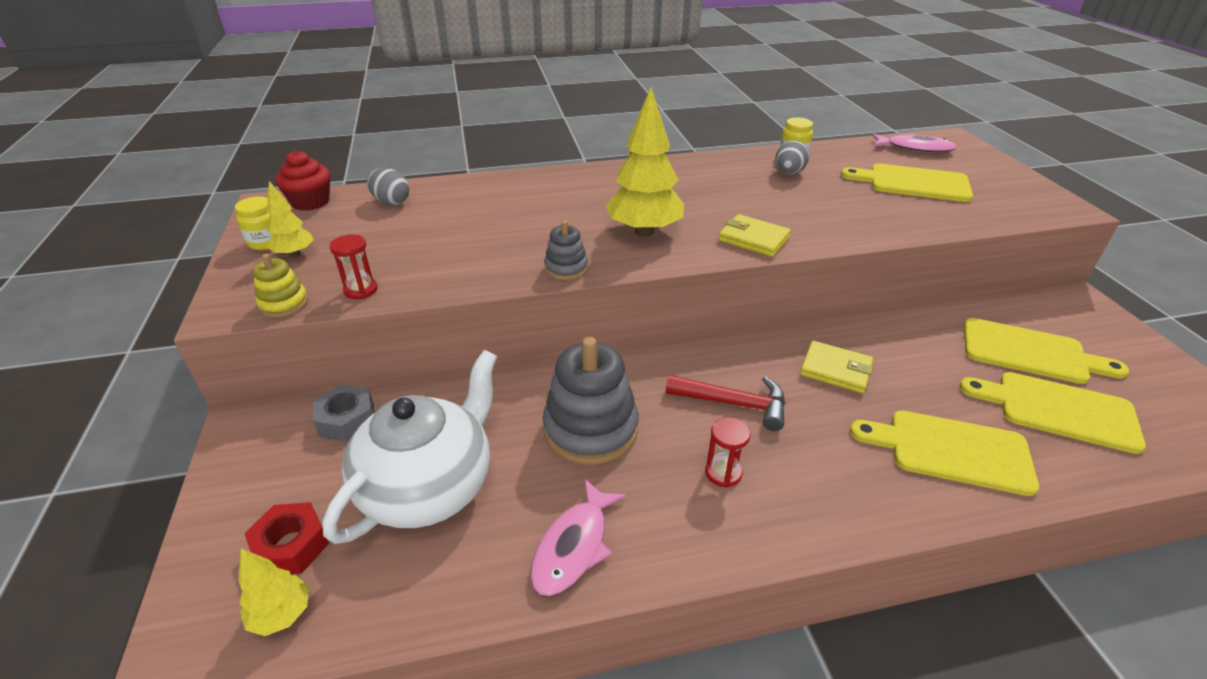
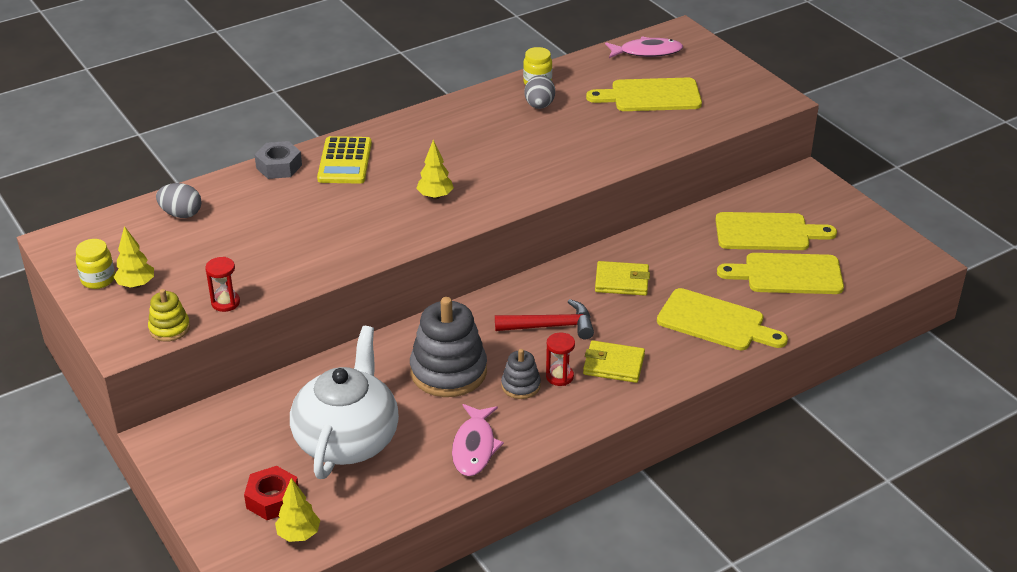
camera: 20 degrees left, 0 degrees up
red cupcake [275,151,330,211] -> none
grey nut [313,384,374,442] -> grey nut moved to [255,141,302,179]
grey stacking toy [544,220,588,280] -> grey stacking toy moved to [501,349,541,399]
yellow tree [606,87,684,237] -> yellow tree [416,140,454,199], size x0.53
yellow wallet [718,214,791,257] -> yellow wallet moved to [583,340,645,383]
yellow cutting board [850,410,1039,496] -> yellow cutting board turned 150 degrees counterclockwise [657,288,788,350]
none -> yellow calculator [317,136,372,184]

